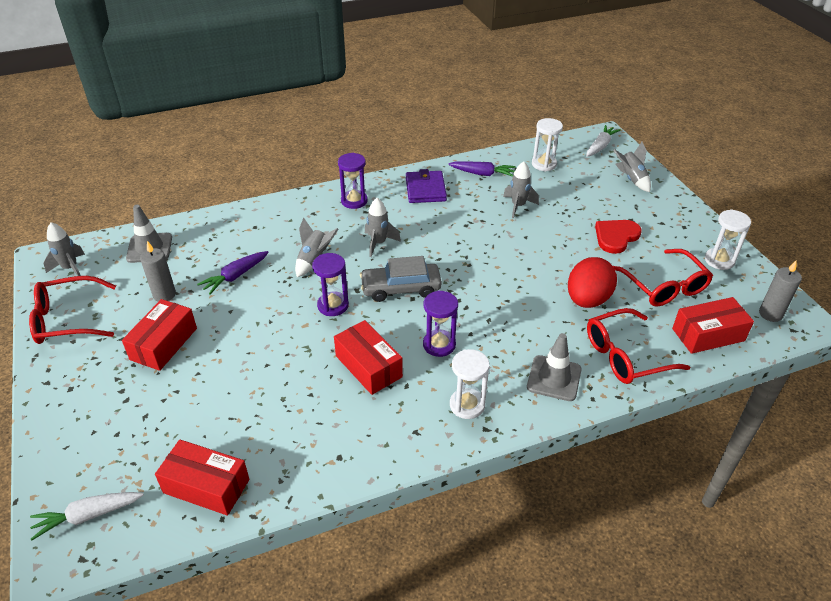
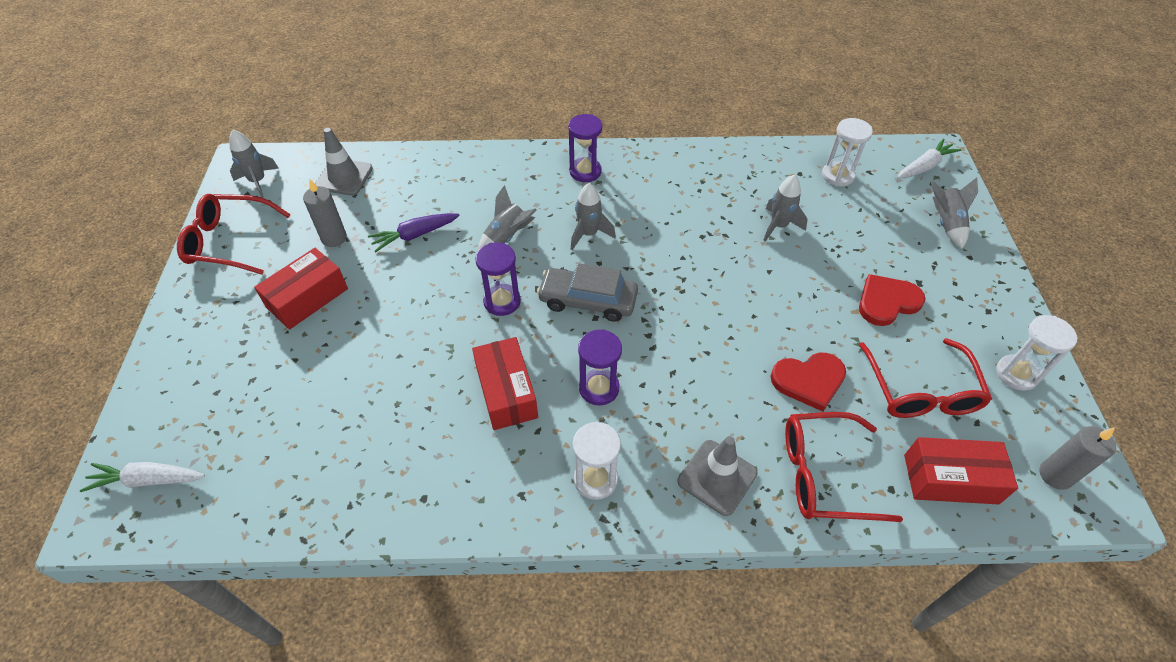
camera: 20 degrees right, 10 degrees up
red box [155,440,250,516] -> none
purple wallet [406,169,447,203] -> none
purple carrot [448,161,516,177] -> none
red egg [568,257,617,308] -> red heart [770,353,846,412]

